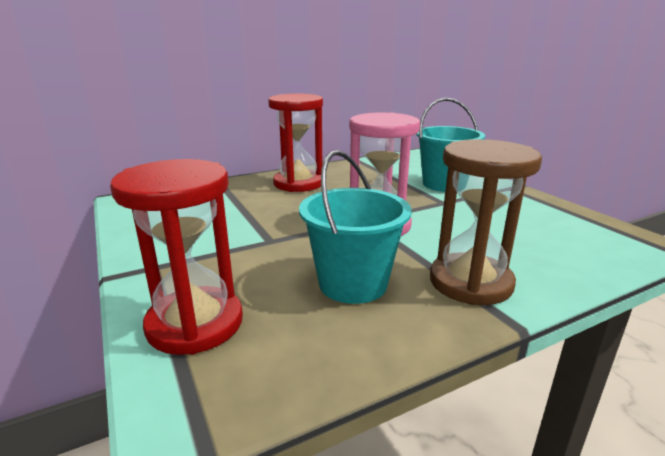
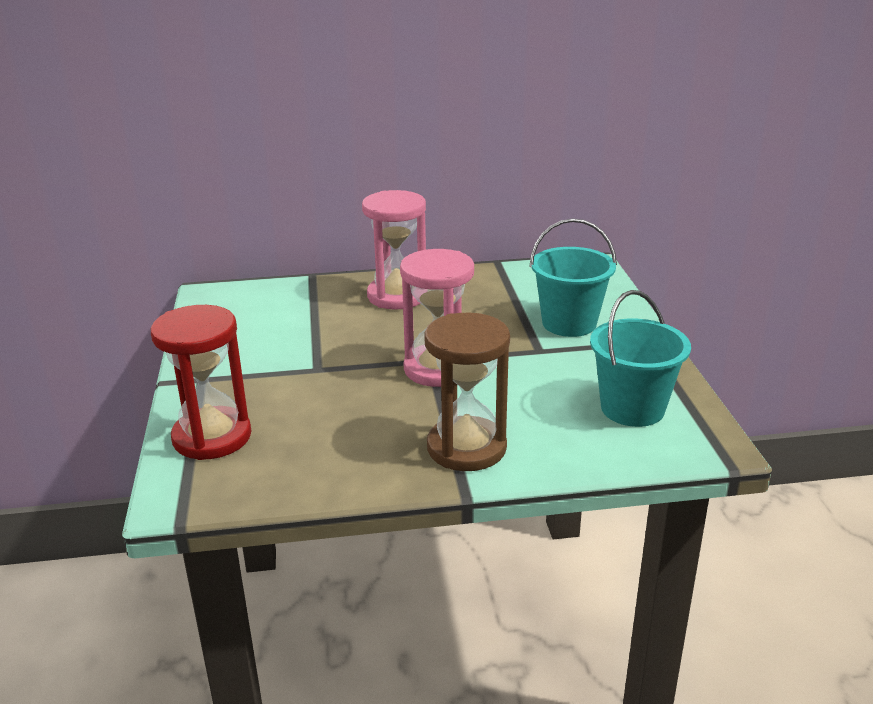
camera: 20 degrees right, 5 degrees up
red hourglass [268,94,323,192] -> pink hourglass [362,190,426,310]
turquoise bucket [299,150,412,304] -> turquoise bucket moved to [590,290,691,427]

